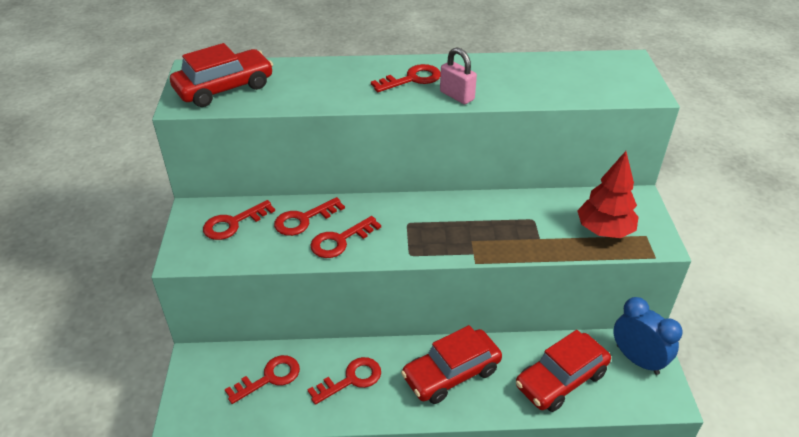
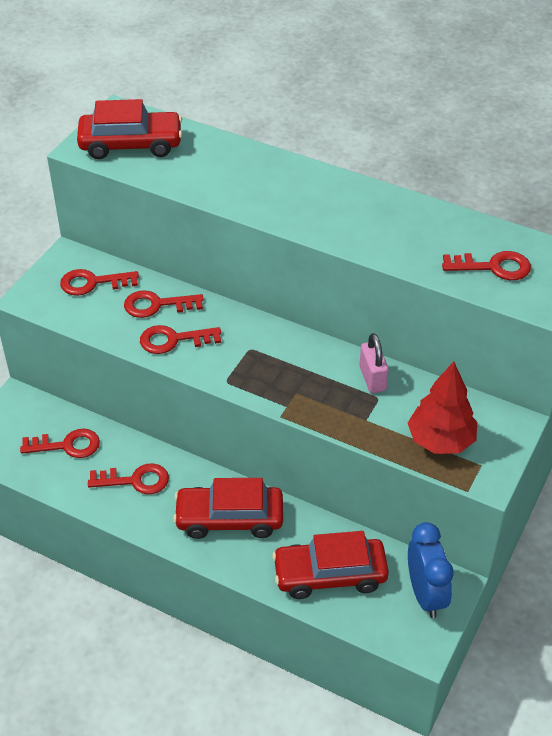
camera: 30 degrees right, 5 degrees up
red key [371,64,441,92] -> red key moved to [442,251,531,280]
pink padlock [440,47,477,104] -> pink padlock moved to [360,333,389,393]

